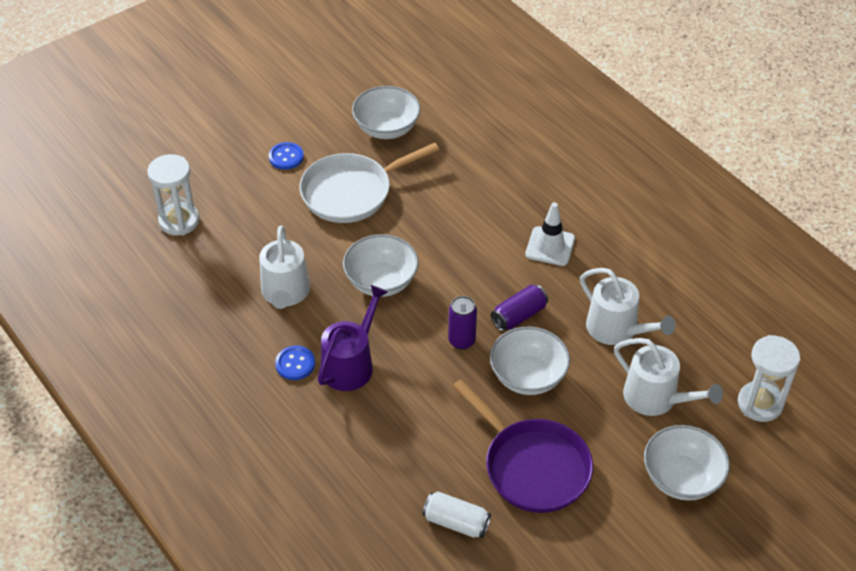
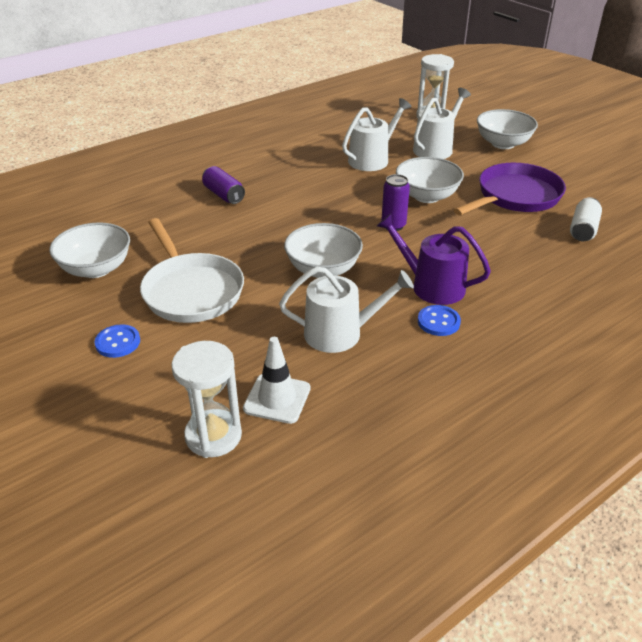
camera: 90 degrees left, 10 degrees down
purple can [491,285,548,331] -> purple can moved to [202,166,245,204]
white traffic cone [525,202,575,266] -> white traffic cone moved to [243,337,310,424]

